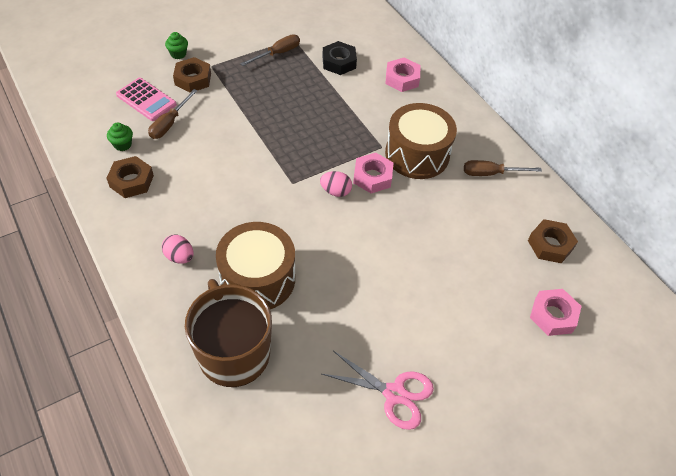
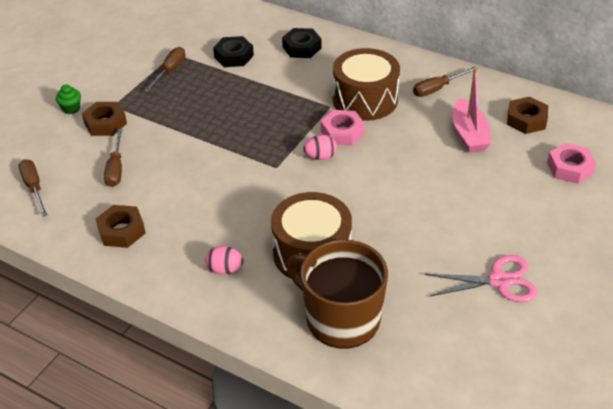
camera: 25 degrees left, 10 degrees down
green cupcake [107,123,133,151] -> none
pink calculator [116,78,177,121] -> none
pink nut [386,58,420,92] -> black nut [282,28,321,58]
none -> brown screwdriver [19,159,48,217]
none -> pink boat [452,68,492,153]

